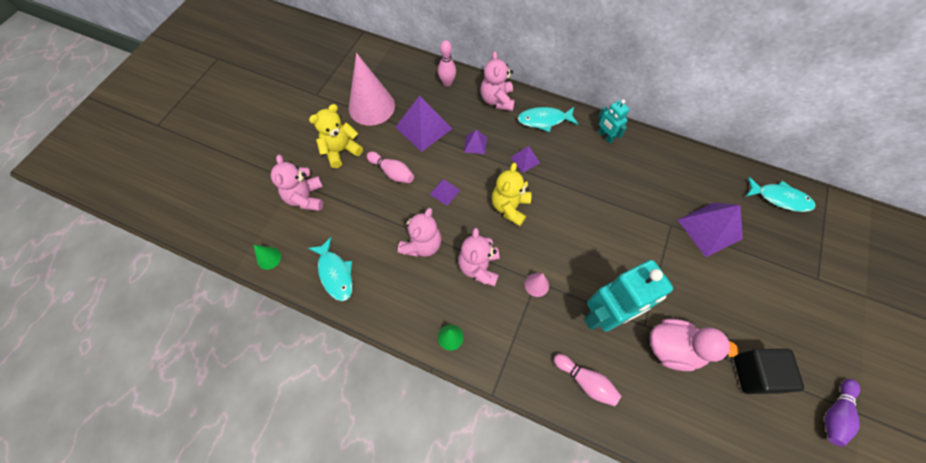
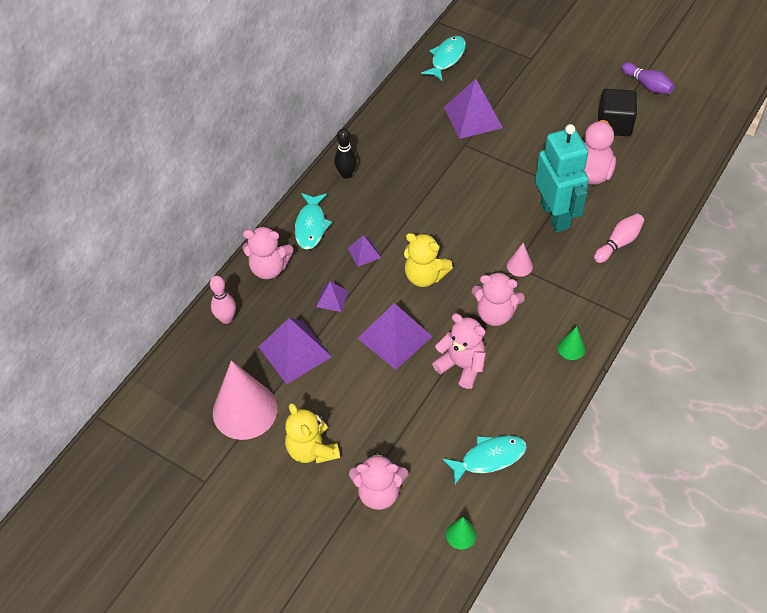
camera: 80 degrees left, 10 degrees down
pink bowling pin [367,152,414,183] -> none
purple pyramid [429,179,460,206] -> purple pyramid [357,303,433,370], size x1.97
turquoise robot [598,99,630,144] -> black bowling pin [334,128,357,179]

